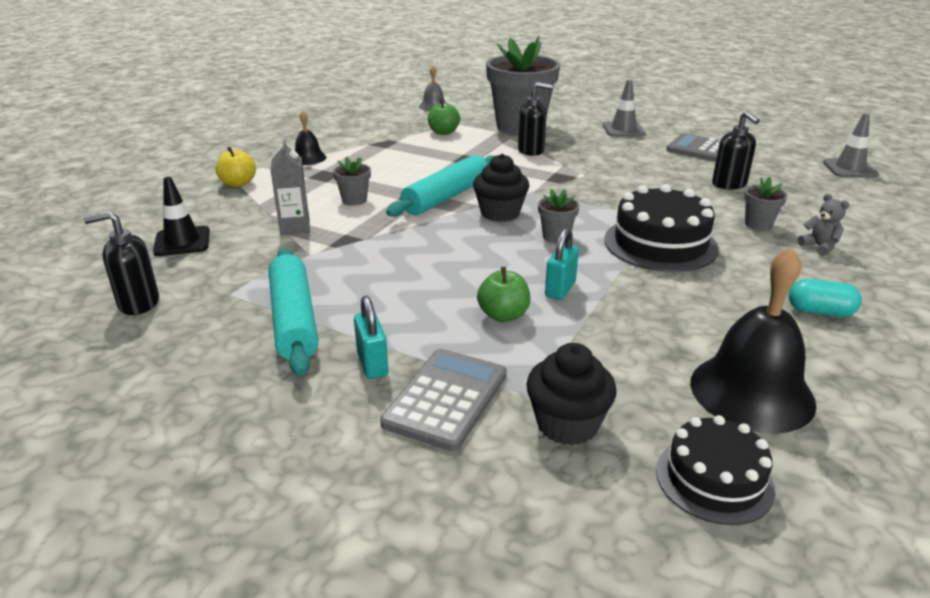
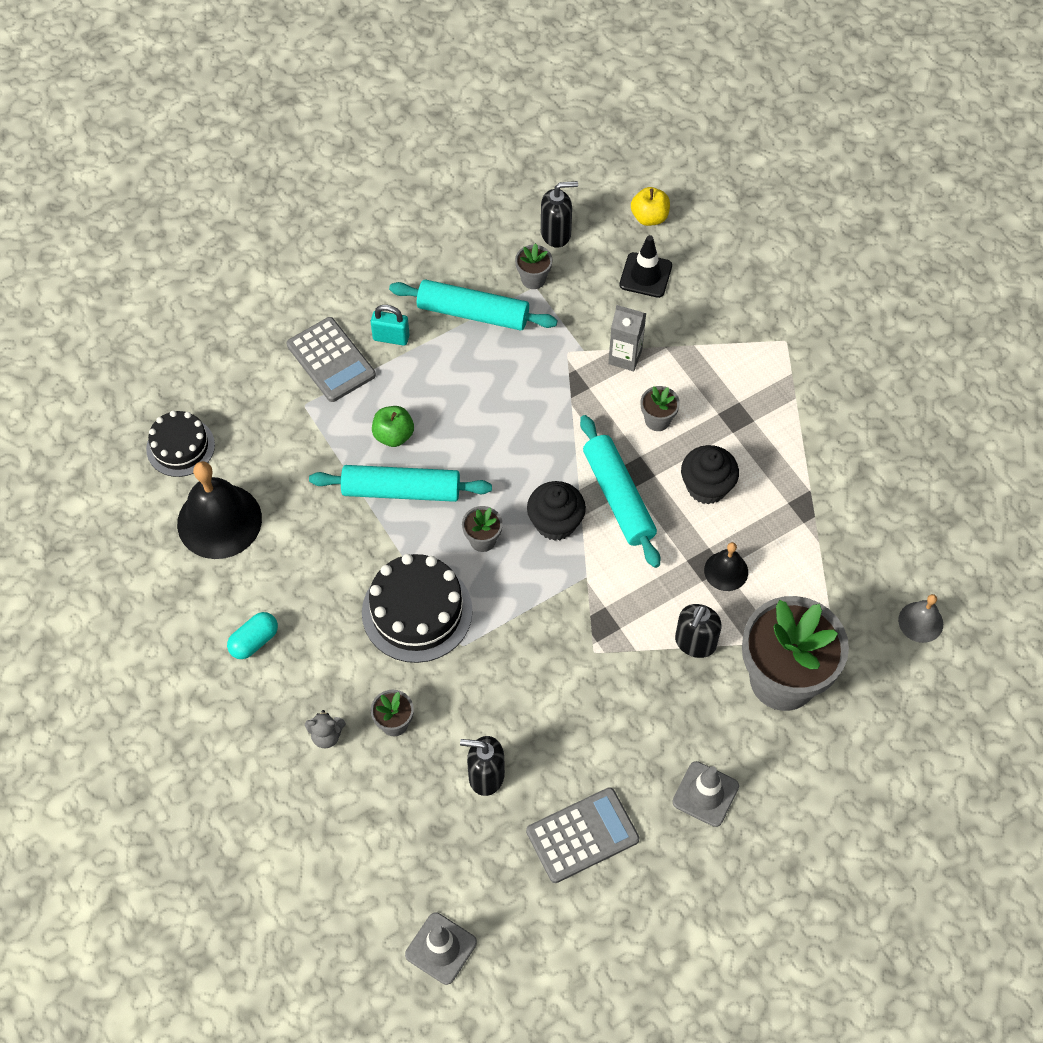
camera: 120 degrees right, 30 degrees up
black soap dispenser [84,211,159,315] -> black soap dispenser turned 60 degrees clockwise [541,181,578,248]
yellow apple [216,147,256,187] -> yellow apple moved to [631,187,670,226]
black bell [295,111,327,165] -> black bell moved to [704,542,748,591]
green apple [428,99,460,135] -> none
black cupcake [526,343,617,445] -> black cupcake moved to [681,445,739,504]
turquoise padlock [545,228,579,300] -> turquoise rolling pin [309,465,492,502]
none -> grey flower pot [515,243,553,289]

